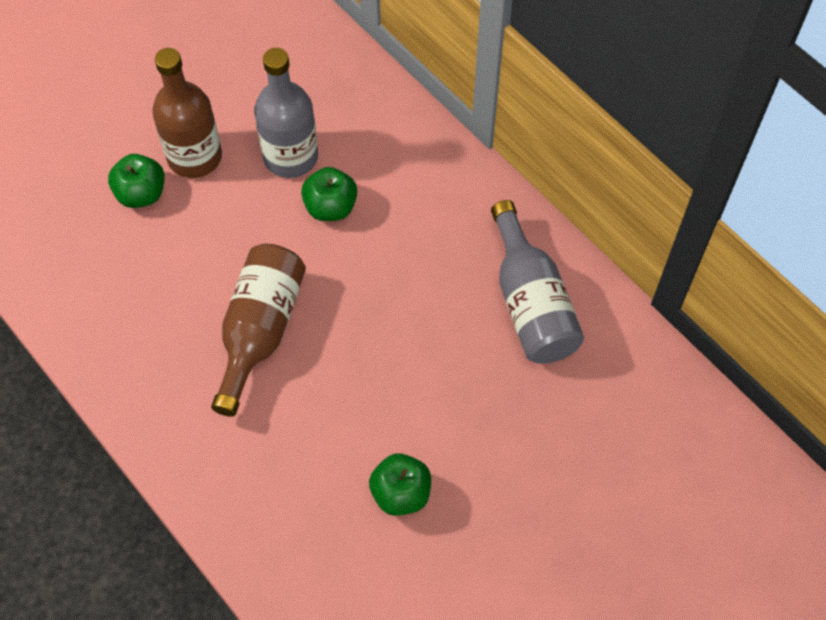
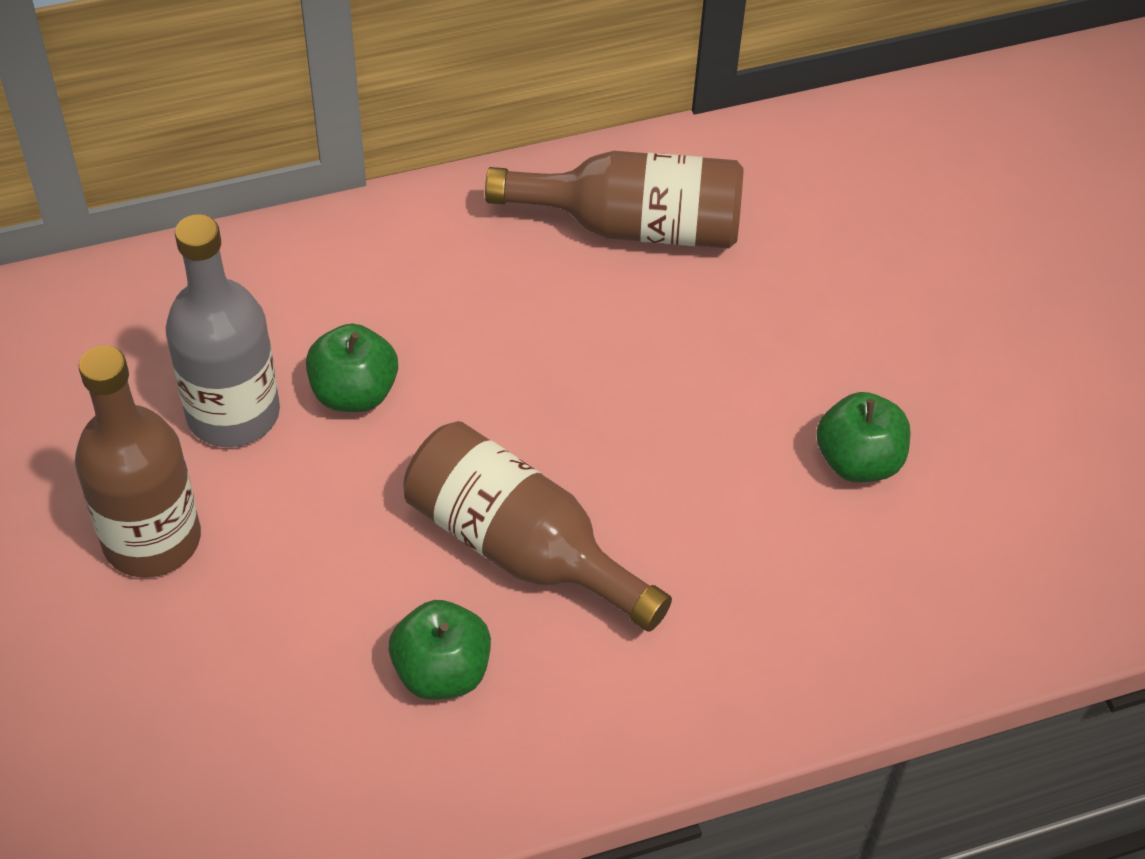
camera: 70 degrees left, 10 degrees down
green apple [108,154,165,208] -> green apple moved to [389,600,491,700]
grey bottle [491,200,584,364] -> brown bottle [485,151,744,248]

